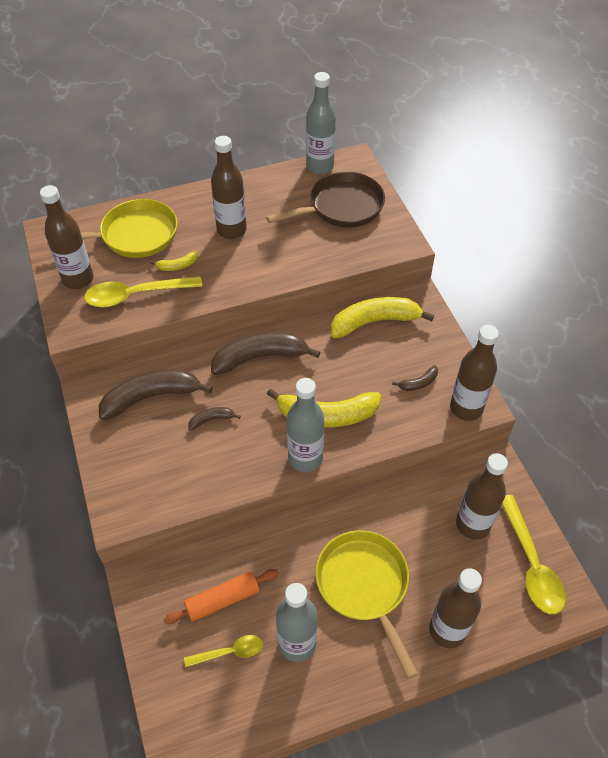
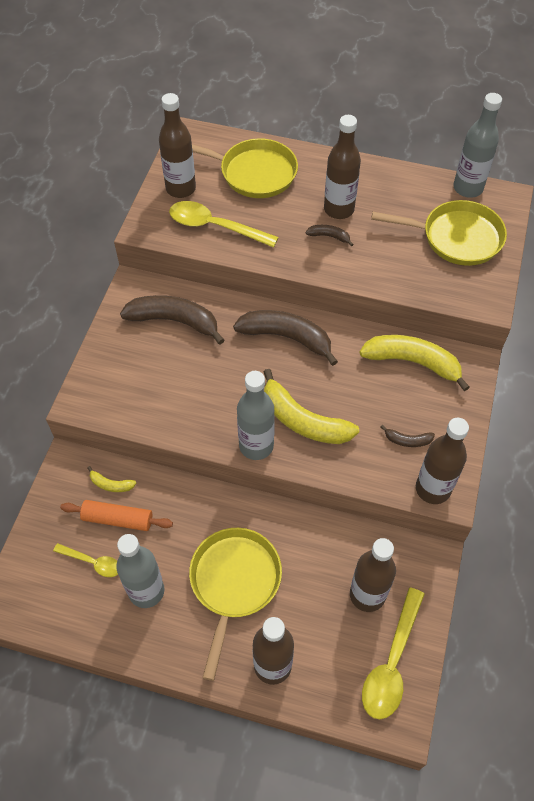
camera: 35 degrees right, 5 degrees up
yellow banana [150,252,198,271] -> yellow banana moved to [87,466,136,492]
brown banana [188,407,241,430] -> brown banana moved to [306,225,354,246]
brown pan [266,172,385,227] -> yellow pan [371,200,507,266]

